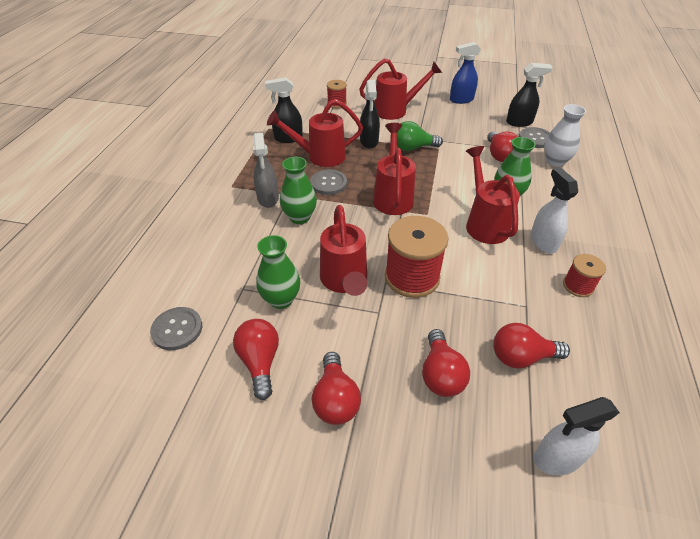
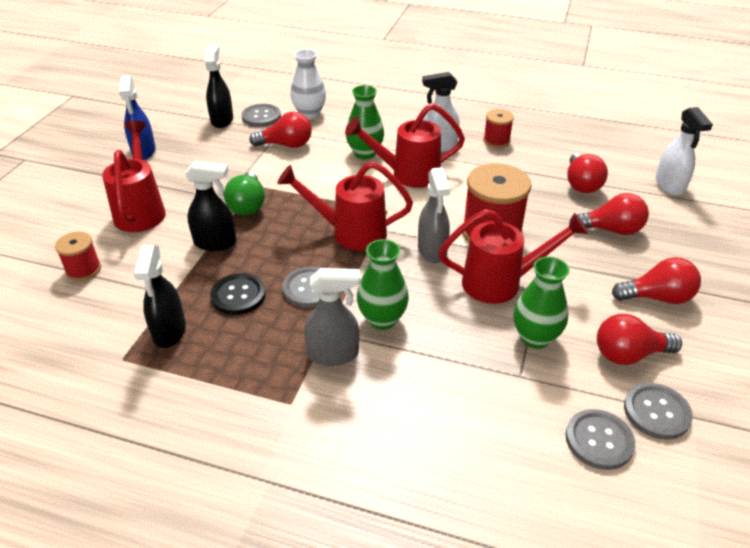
camera: 85 degrees left, 5 degrees down
red watering can [267,99,363,167] -> black button [210,273,266,315]
none -> grey spray bottle [418,167,450,263]
none -> grey button [624,383,693,439]

